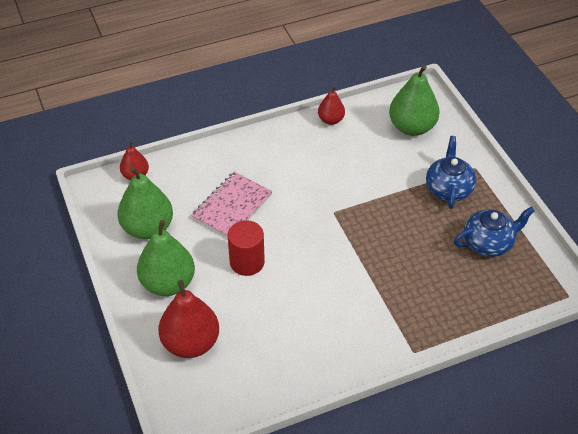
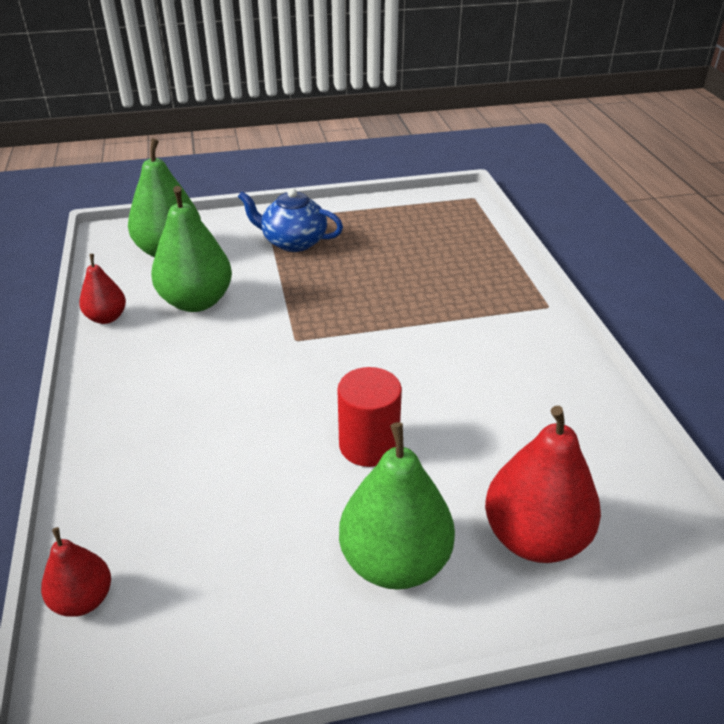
camera: 80 degrees left, 10 degrees down
green pear [118,167,173,239] -> green pear moved to [151,186,232,312]
pink notebook [191,172,273,238] -> none
blue teapot [454,207,535,257] -> none

